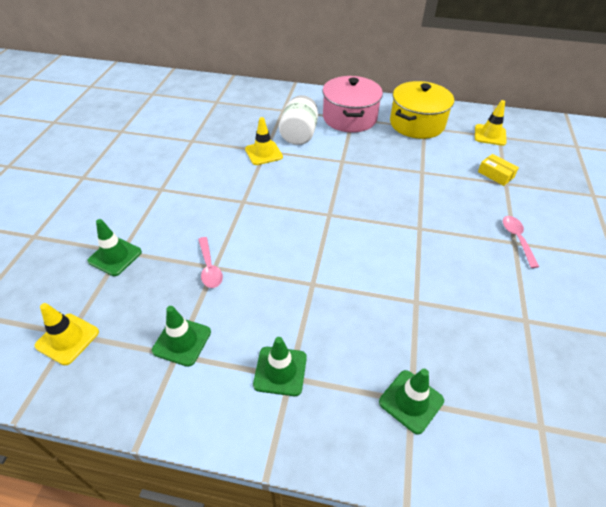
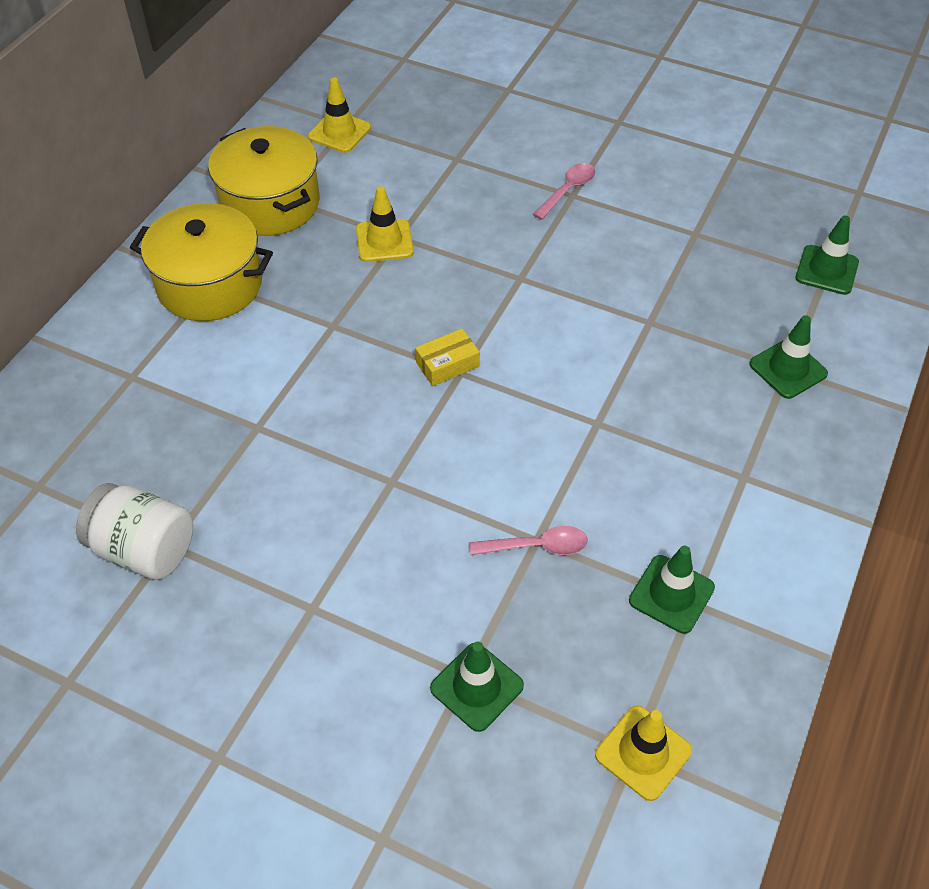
camera: 75 degrees left, 5 degrees up
yellow traffic cone [245,117,283,165] -> yellow traffic cone moved to [356,186,414,262]
green traffic cone [253,337,307,396] -> green traffic cone moved to [795,216,859,295]
white jar [279,95,318,145] -> white jar moved to [76,483,193,580]
pink pot [323,76,383,133] -> yellow pot [130,203,273,321]
yellow box [478,154,519,186] -> yellow box moved to [415,329,480,386]
pink spoon [503,216,539,268] -> pink spoon turned 120 degrees clockwise [533,163,595,220]

